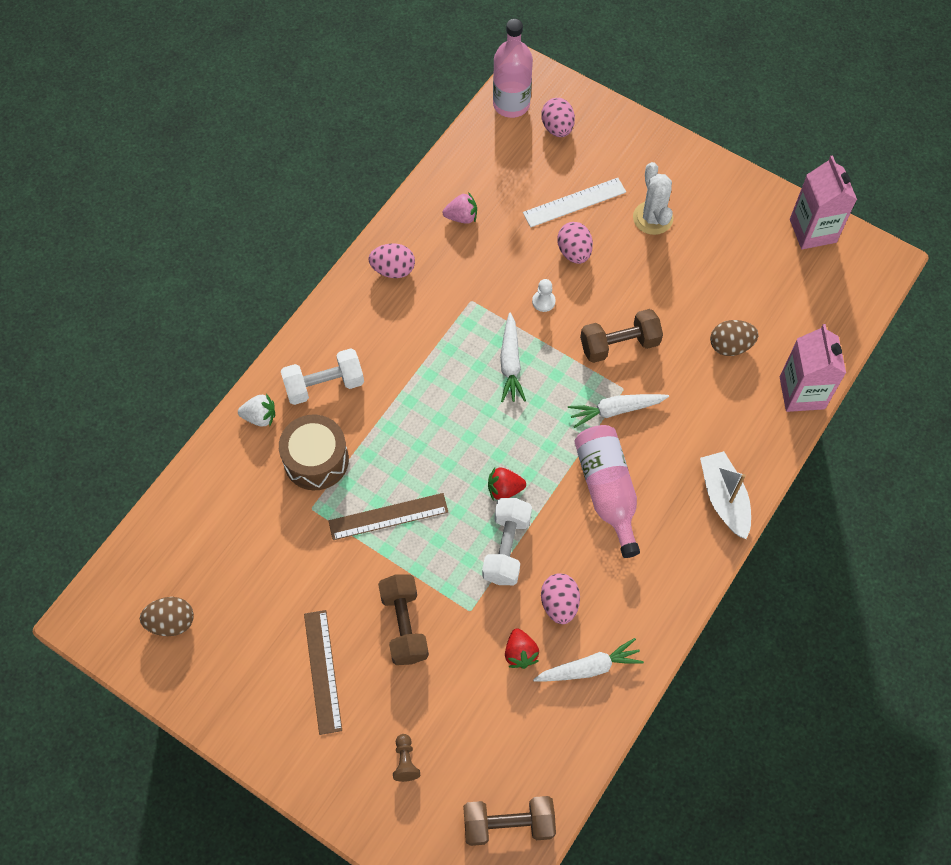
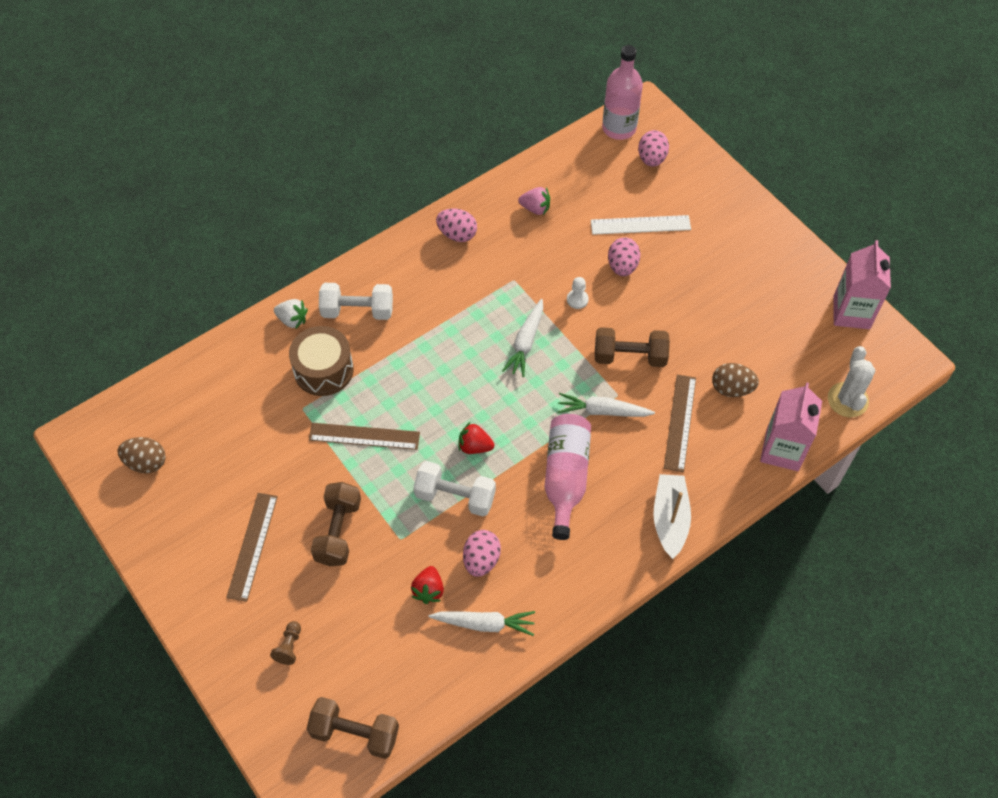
camera: 20 degrees right, 5 degrees down
white dumbbell [482,498,532,585] -> white dumbbell turned 75 degrees clockwise [413,461,496,516]
white cactus [633,162,673,235] -> white cactus moved to [828,346,875,417]
none -> brown ruler [664,375,696,472]

